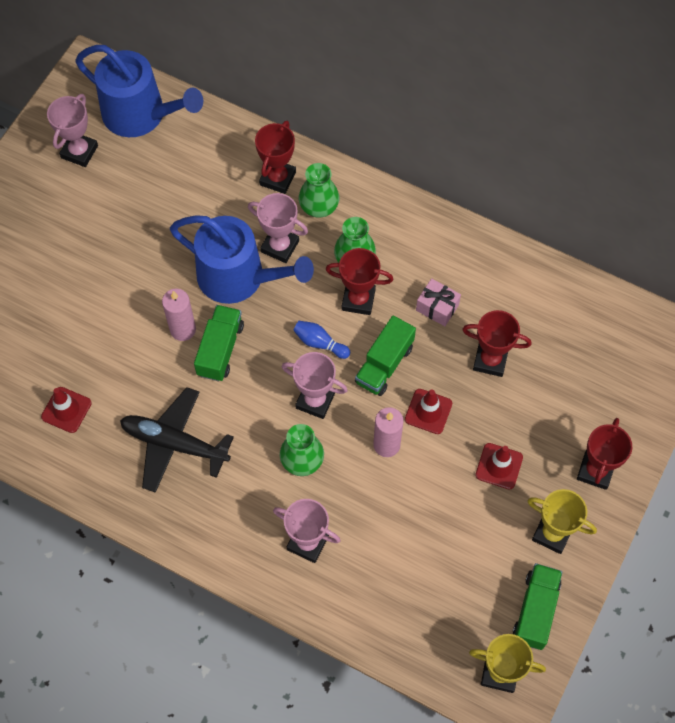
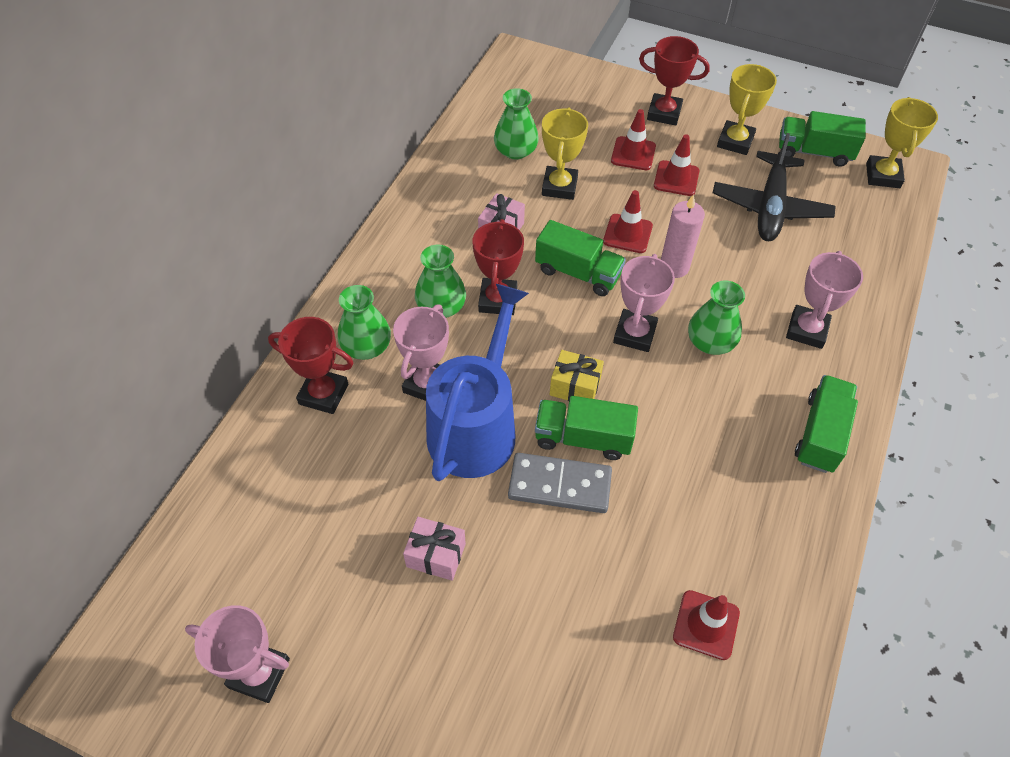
camera: 95 degrees left, 10 degrees down
blue watering can [75,45,203,137] -> none
black plane [120,387,234,493] -> black plane moved to [713,133,836,241]
pink candle [162,288,196,341] -> grey domino [508,453,612,513]
blue bowling pin [293,321,350,359] -> none
red trophy [462,310,532,377] -> yellow trophy [542,108,588,200]
none -> pink gift [403,517,466,581]
none -> green vase [494,88,539,160]
none -> yellow gift [550,350,604,401]
none -> red traffic cone [611,109,656,170]
none -> green truck [795,375,858,473]

